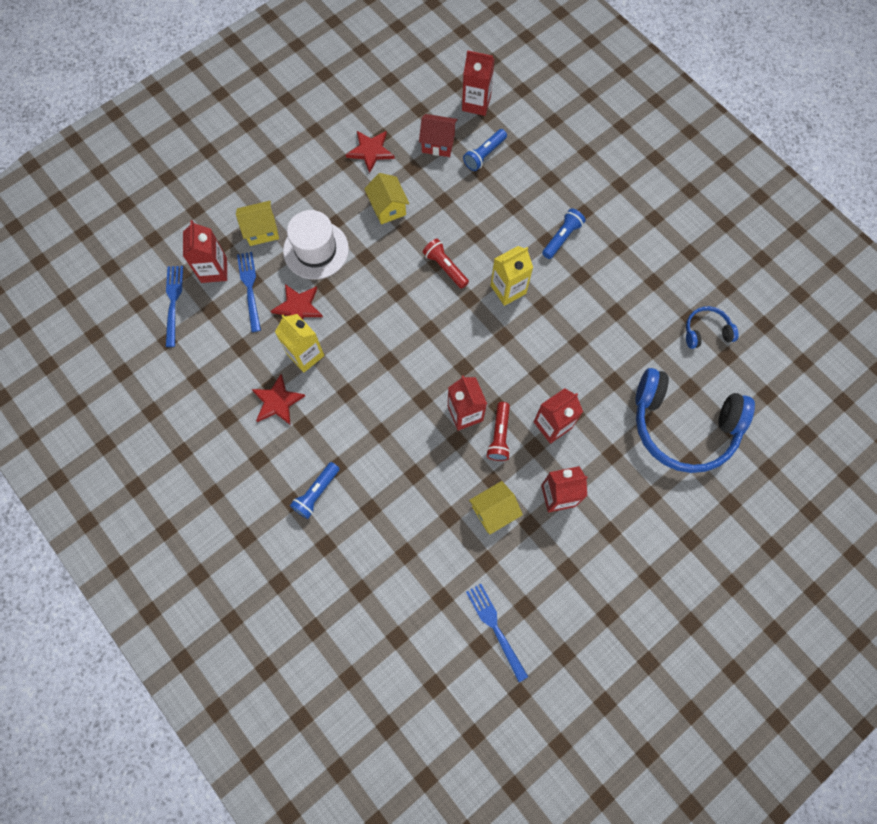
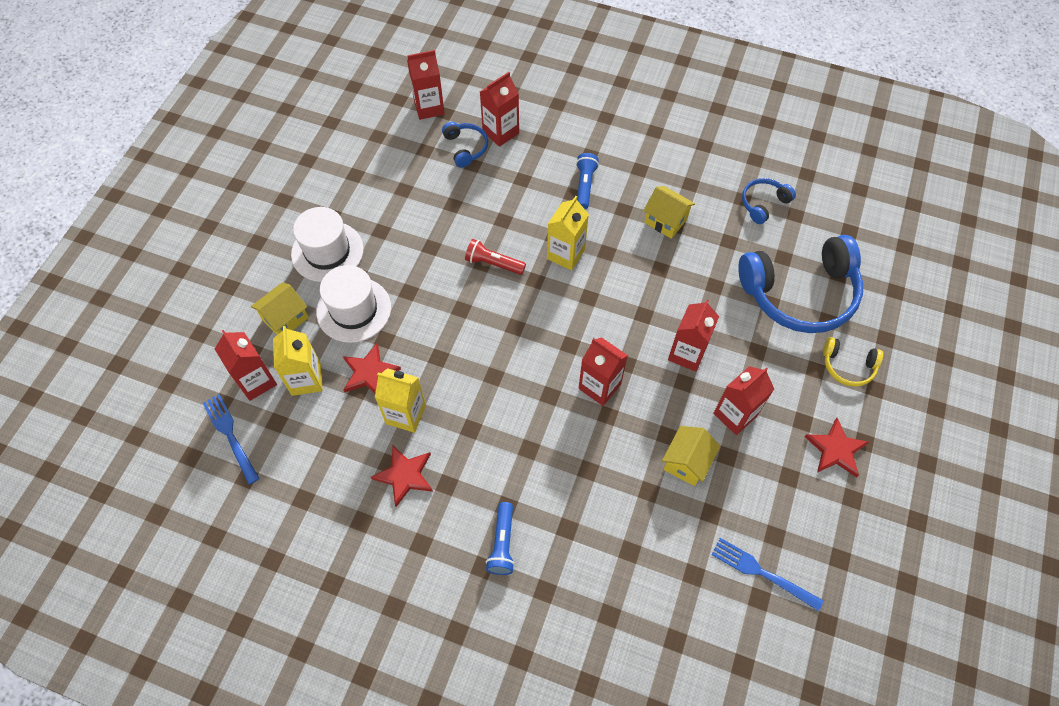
camera: 30 degrees left, 10 degrees down
blue fork [237,252,261,332] -> yellow carton [273,326,323,396]
red star [346,131,395,173] -> red star moved to [804,418,869,478]
yellow house [364,173,409,224] -> yellow house moved to [643,186,695,239]
red house [419,114,458,157] -> none
blue flashlight [463,129,507,171] -> blue headphones [442,122,488,167]
red flashlight [486,402,510,461] -> none
none -> white hat [291,207,364,282]
none -> red carton [480,72,519,147]
none -> yellow headphones [823,337,883,387]

